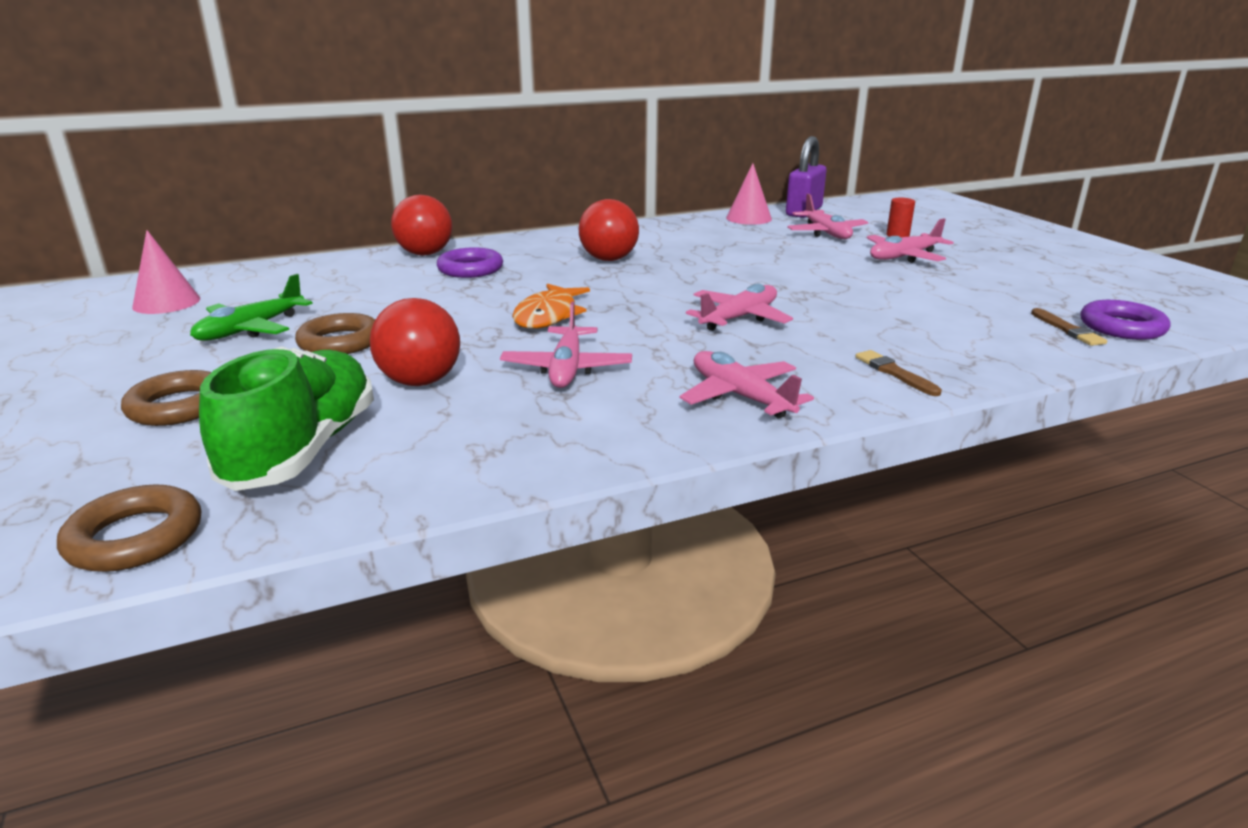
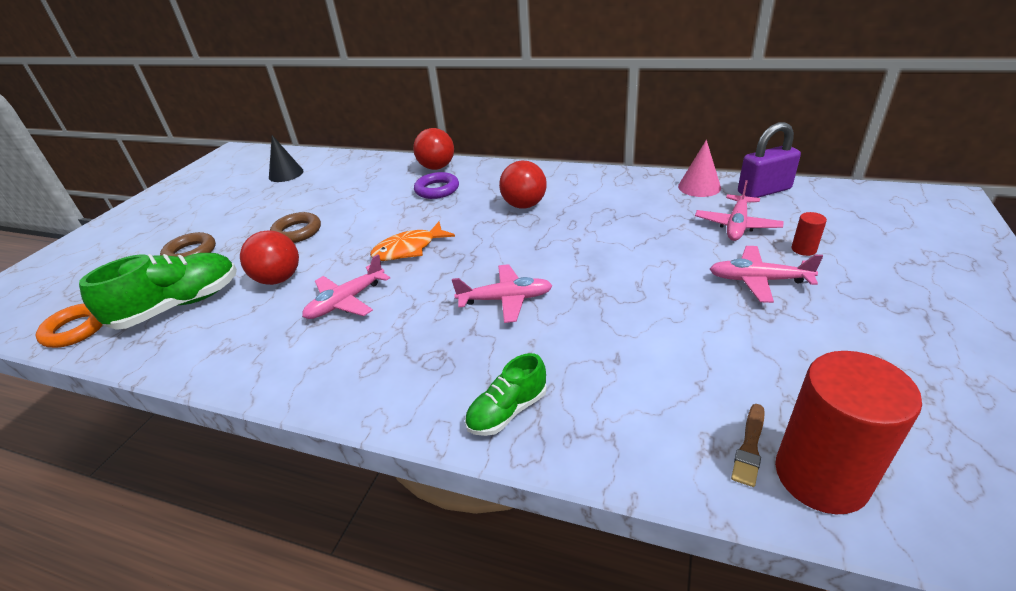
camera: 45 degrees right, 10 degrees up
brown ring [57,485,201,572] -> orange ring [35,304,103,348]
pink cone [132,230,200,314] -> black cone [269,135,304,182]
green plane [190,274,313,341] -> none
pink plane [680,351,814,419] -> none
brown brush [856,350,942,396] -> green shoe [465,353,547,436]
purple ring [1080,300,1170,340] -> red cylinder [775,351,922,514]

